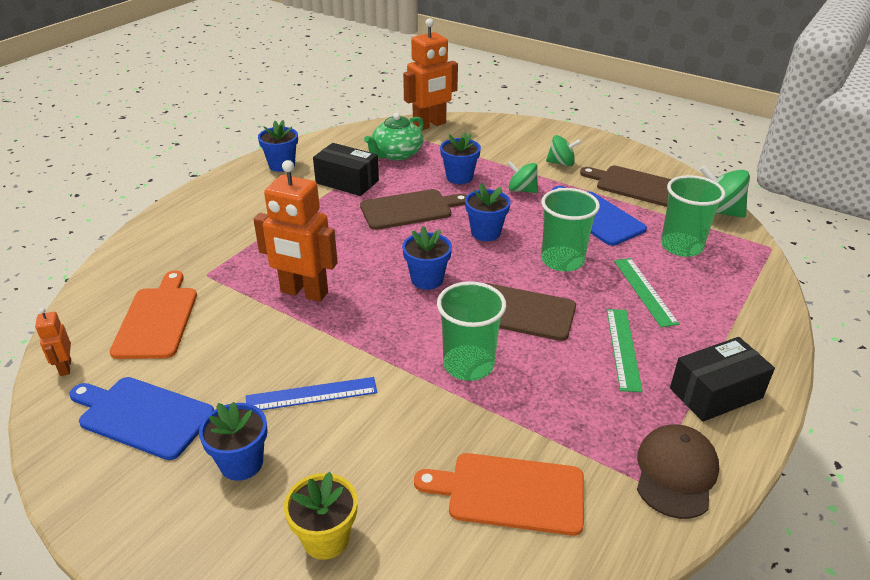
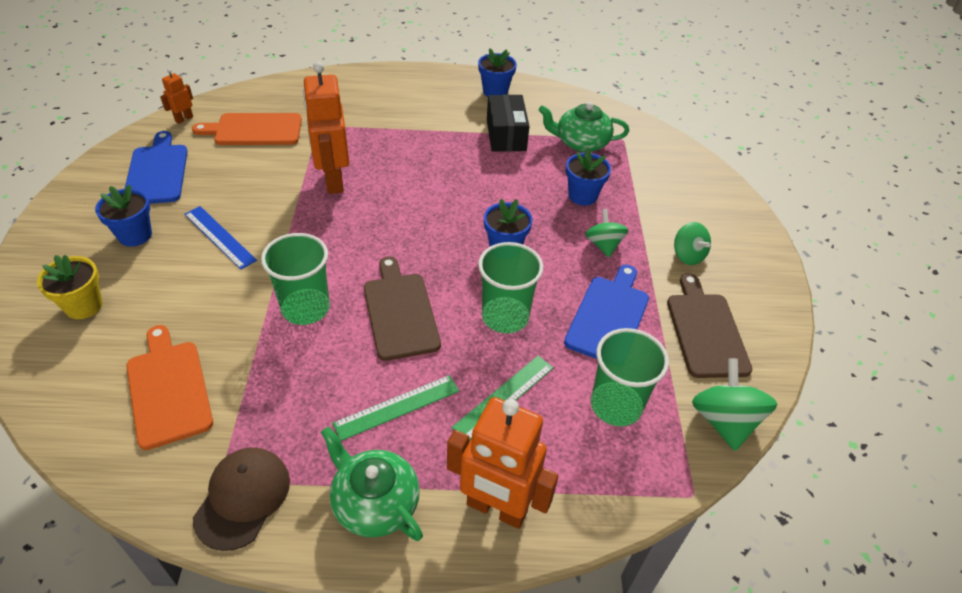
camera: 55 degrees right, 10 degrees up
orange cutting board [110,270,197,359] -> orange cutting board turned 150 degrees counterclockwise [192,113,302,145]
brown cutting board [360,189,467,230] -> none
blue flower pot [402,226,452,290] -> none
orange robot [403,18,458,130] -> orange robot moved to [447,397,558,529]
brown cap [637,424,719,519] -> brown cap turned 60 degrees counterclockwise [193,447,290,551]
black box [670,337,775,422] -> green teapot [321,426,423,541]

